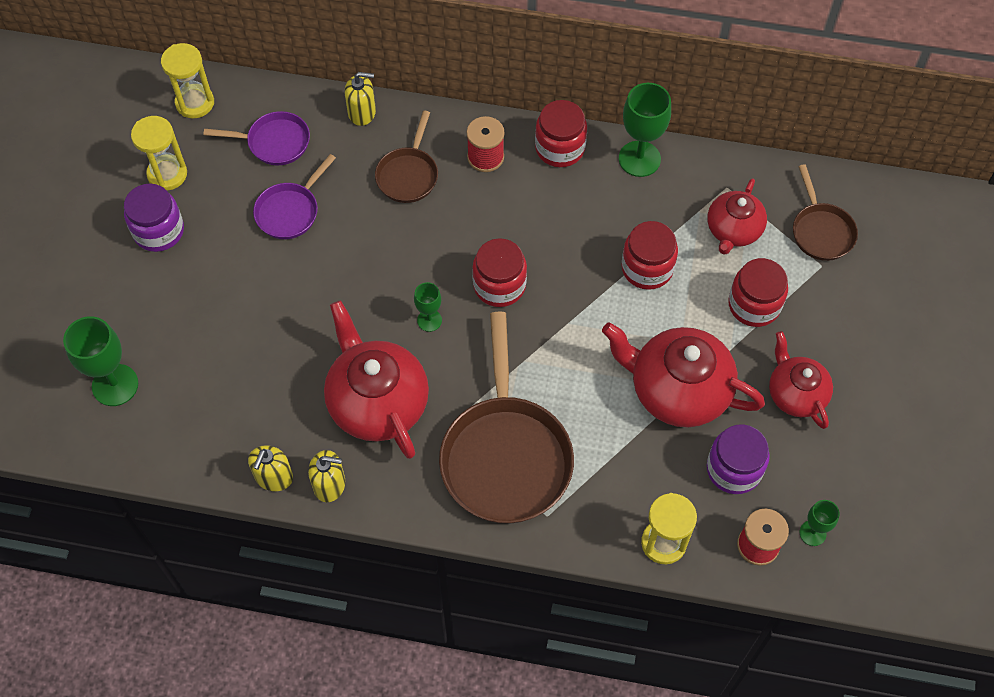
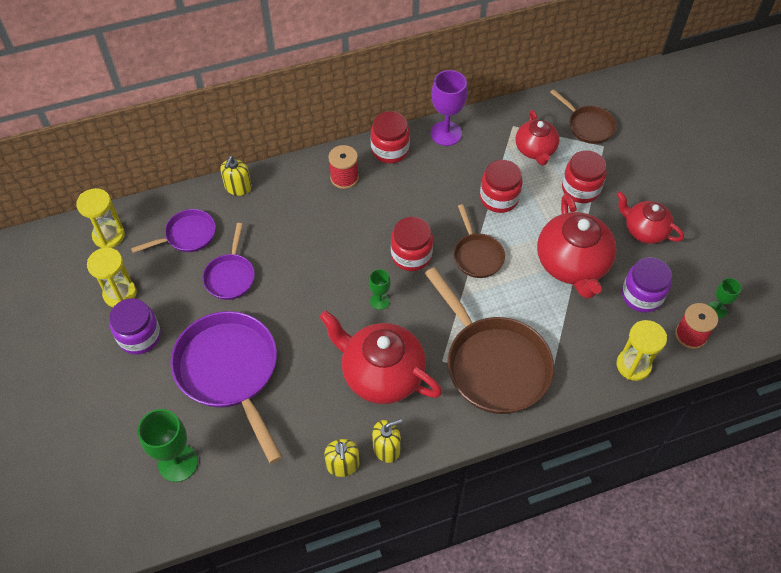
camera: 30 degrees left, 5 degrees down
yellow soap dispenser [345,72,376,126] -> yellow soap dispenser turned 135 degrees clockwise [220,156,252,196]
brown pan [375,111,438,203] -> brown pan moved to [454,204,505,278]
red teapot [602,322,765,427] -> red teapot turned 90 degrees counterclockwise [537,193,617,299]
green goblet [619,83,671,177] -> purple goblet [431,70,467,146]
none -> purple pan [170,311,282,464]

